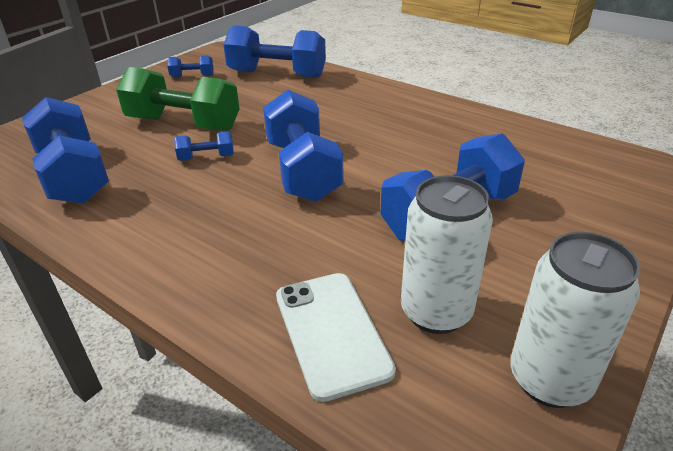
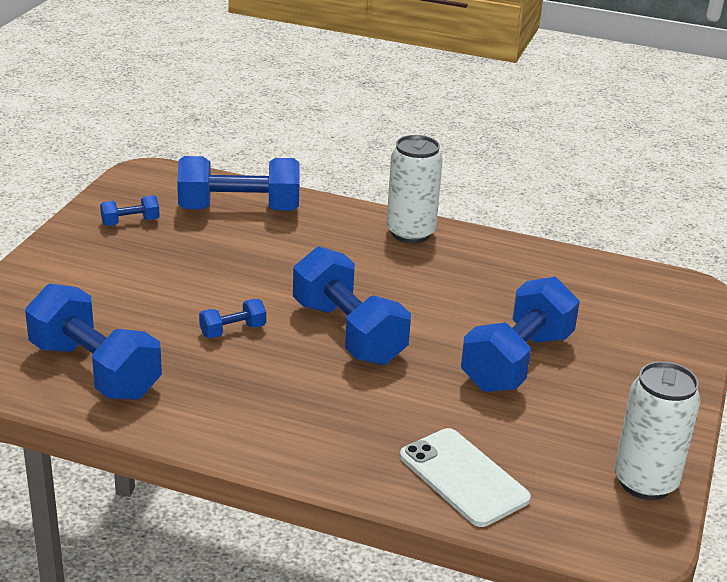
camera: 20 degrees left, 5 degrees down
green dumbbell [116,67,240,132] -> none
white can [401,175,493,334] -> white can moved to [386,135,443,243]

